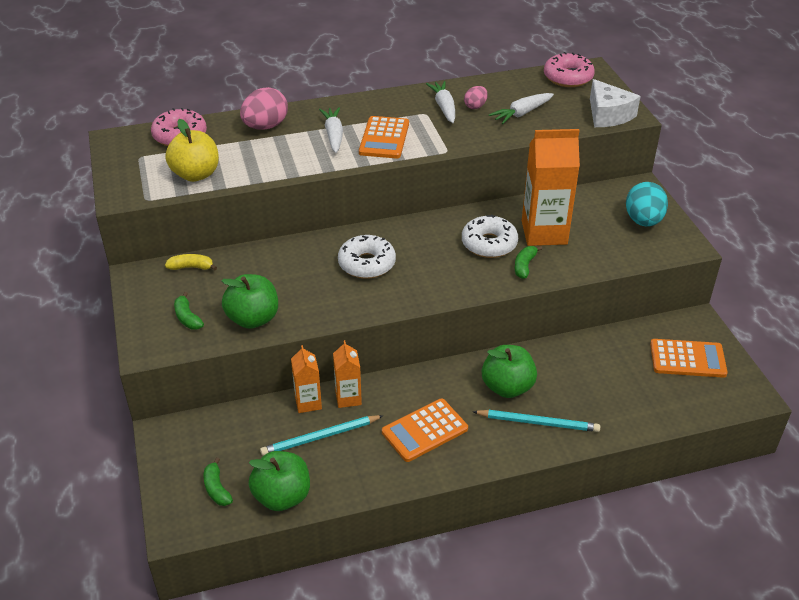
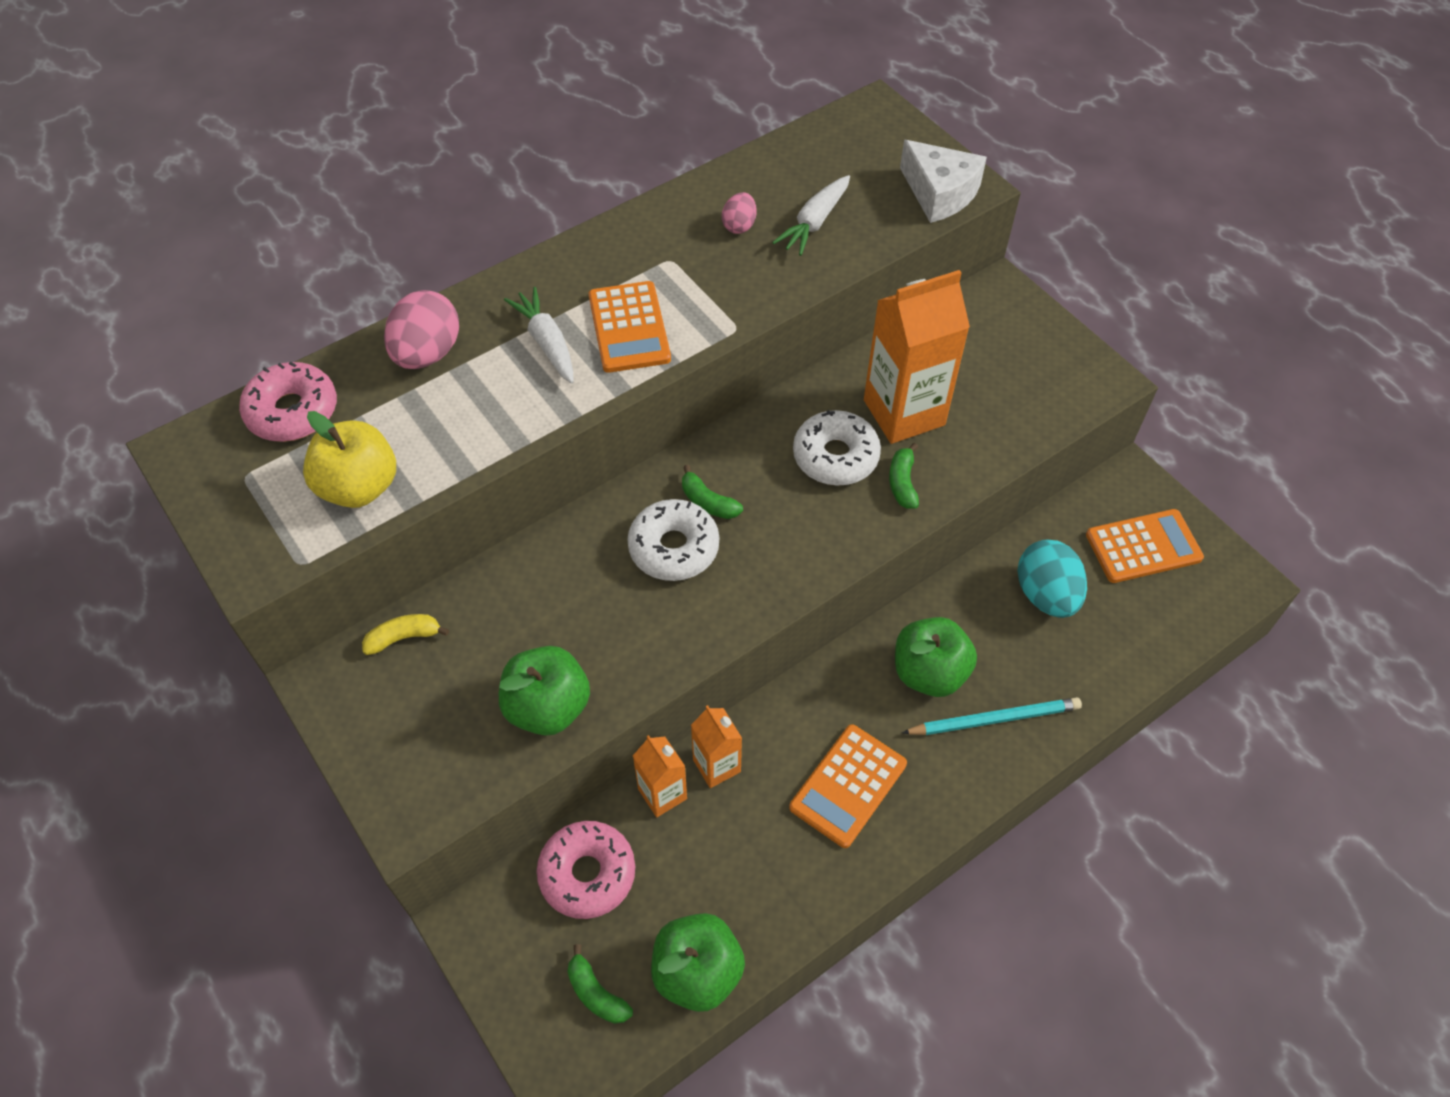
camera: 20 degrees left, 15 degrees up
green banana [174,292,204,329] -> green banana moved to [682,465,743,519]
turquoise pencil [260,415,384,456] -> none
white carrot [426,81,455,123] -> none
pink donut [544,52,595,87] -> pink donut moved to [536,821,635,919]
turquoise egg [626,182,668,227] -> turquoise egg moved to [1017,540,1087,618]

